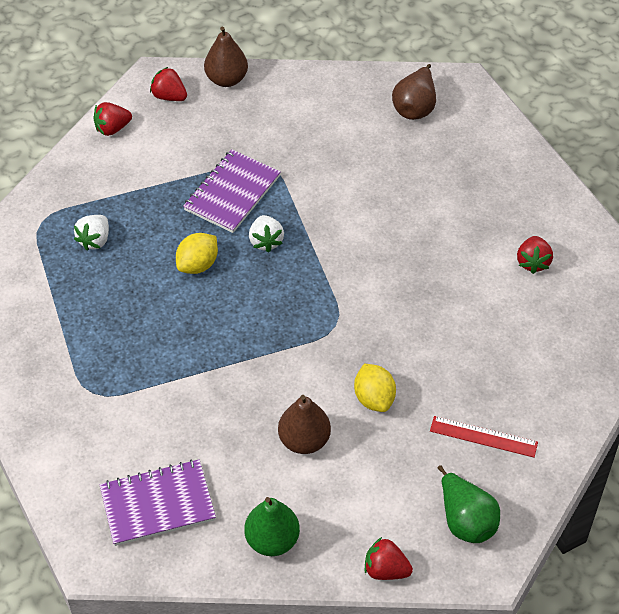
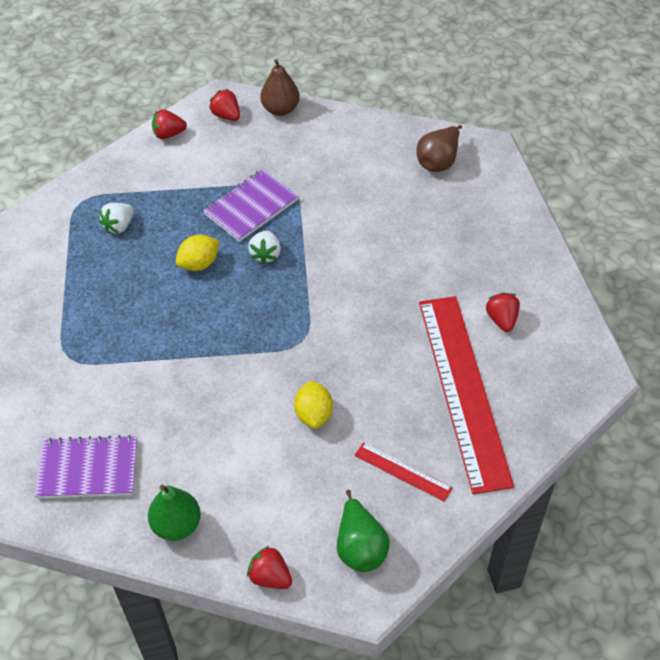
camera: 15 degrees right, 0 degrees up
brown pear [278,395,331,454] -> none
red strawberry [517,236,553,274] -> red strawberry turned 150 degrees clockwise [486,292,520,332]
none -> red ruler [419,296,514,494]

